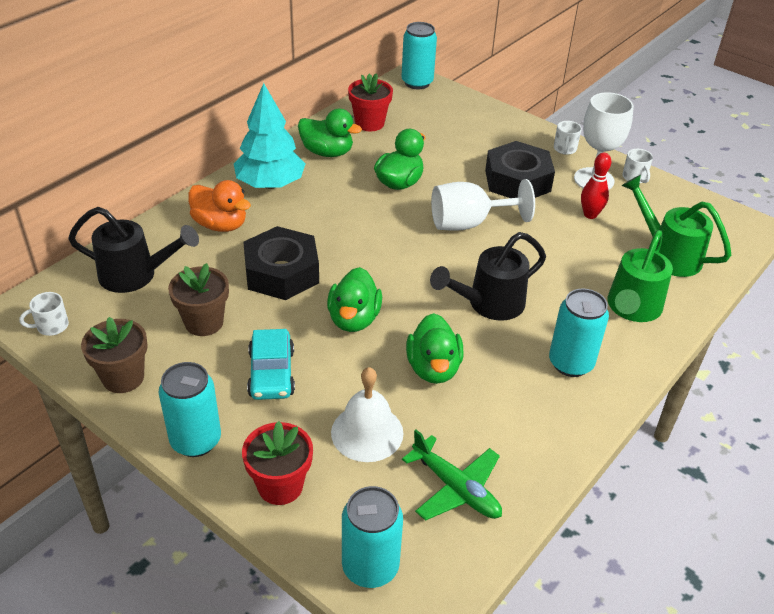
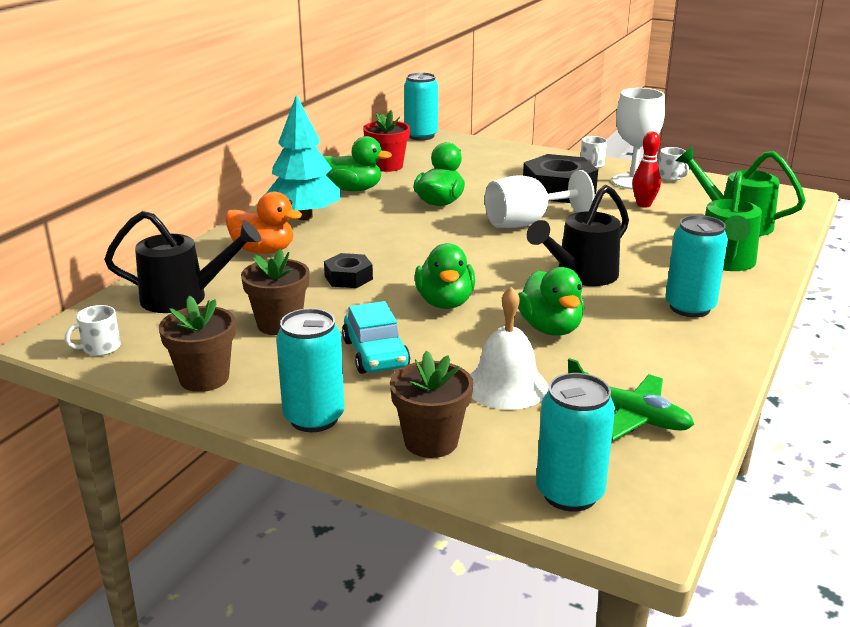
camera: 10 degrees left, 15 degrees down
red flower pot [242,421,313,505] -> brown flower pot [390,351,473,458]
black nut [243,226,319,300] -> black nut [324,253,373,288], size x0.54

